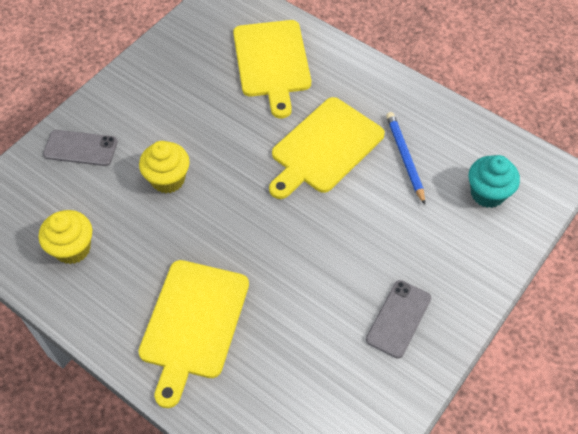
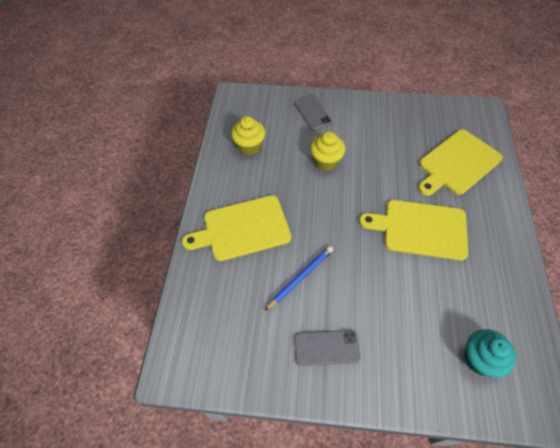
camera: 60 degrees right, 0 degrees up
blue pencil [386,112,425,205] -> blue pencil moved to [264,246,333,311]

